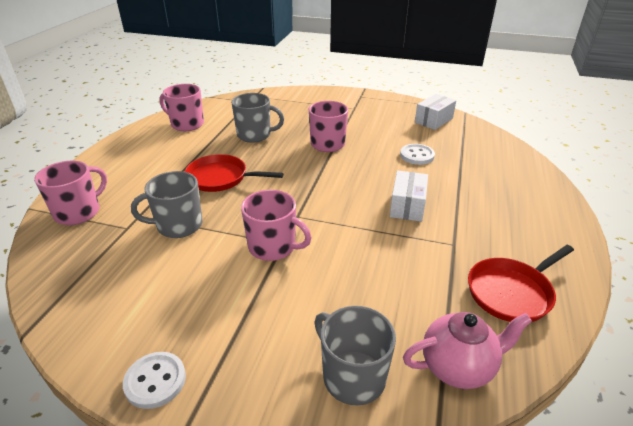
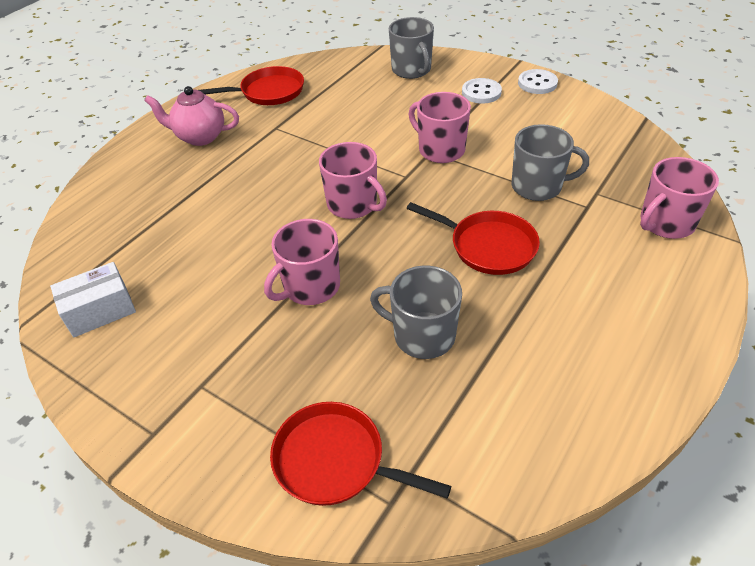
camera: 160 degrees left, 10 degrees up
pink mug [160,84,204,131] -> pink mug moved to [319,142,387,219]
white box [390,170,428,222] -> none
white button [400,144,435,165] -> white button moved to [462,78,502,103]
pink teapot [403,312,532,389] -> pink teapot moved to [144,86,239,146]
none -> red pan [270,402,451,506]

